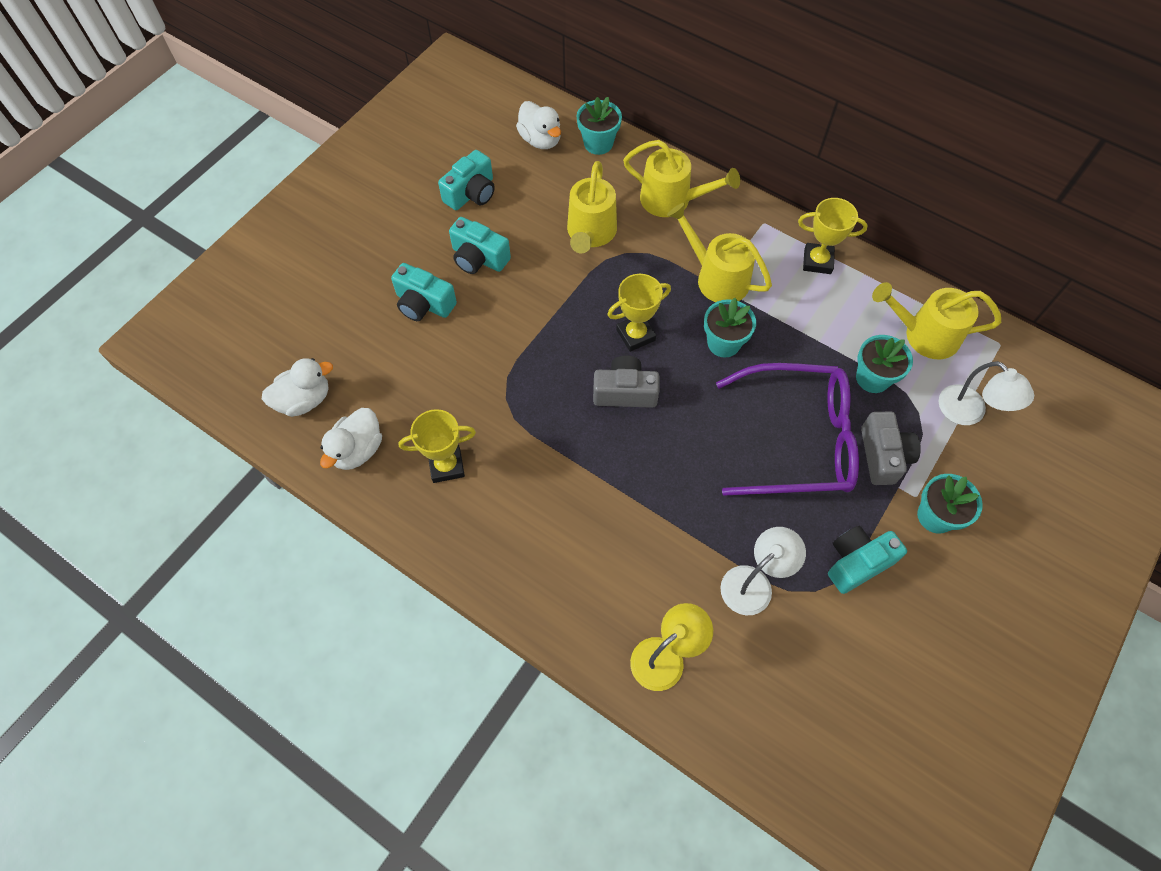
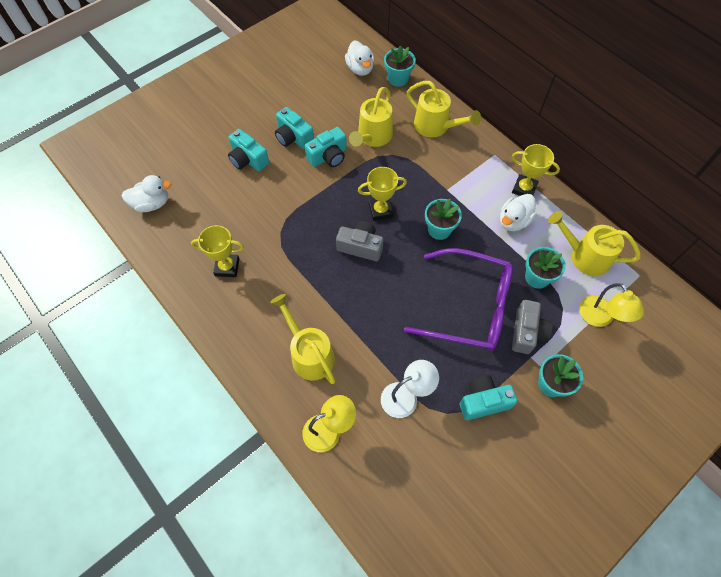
camera: 15 degrees right, 0 degrees up
white duck [320,408,382,470] -> white duck moved to [500,194,537,231]
turquoise camera [438,150,495,210] -> turquoise camera moved to [305,127,347,167]
yellow watering can [667,203,772,302] -> yellow watering can moved to [270,294,335,384]
white lamp [939,361,1034,425] -> yellow lamp [579,283,644,327]

